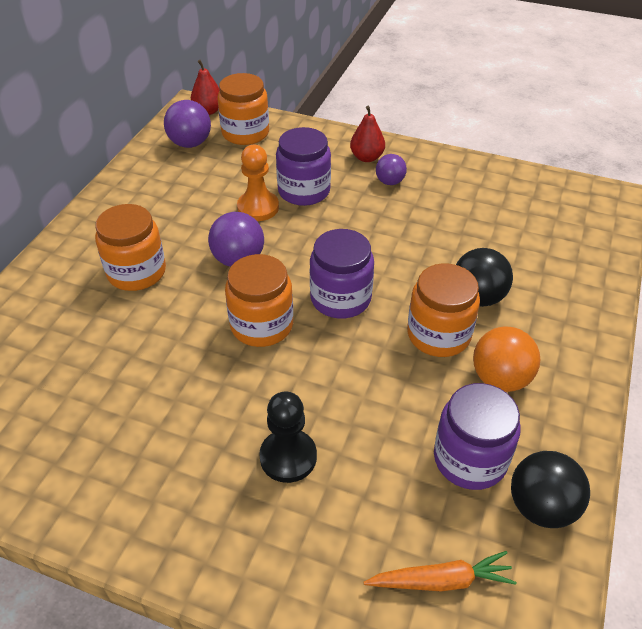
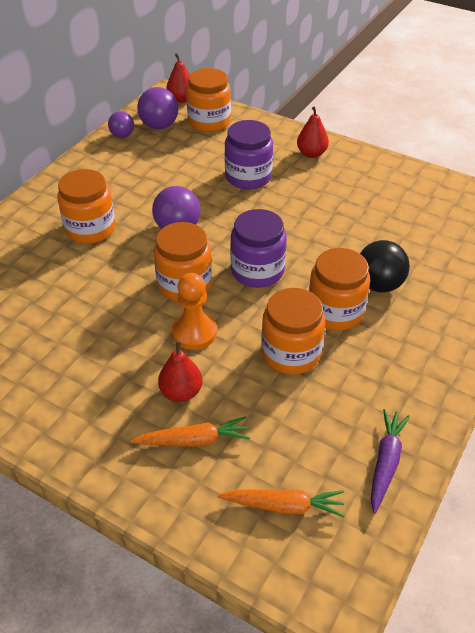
camera: 10 degrees right, 0 degrees up
orange pawn [237,145,279,221] -> orange pawn moved to [172,273,217,350]
black pawn [259,392,317,483] -> red pear [158,341,202,402]
purple ball [376,154,407,185] -> purple ball moved to [108,111,134,138]
purple jar [434,383,521,490] -> none
orange ball [473,326,541,392] -> none
black ball [511,451,590,528] -> purple carrot [371,409,410,514]
none -> orange carrot [131,416,250,447]
none -> orange jar [261,288,325,374]

